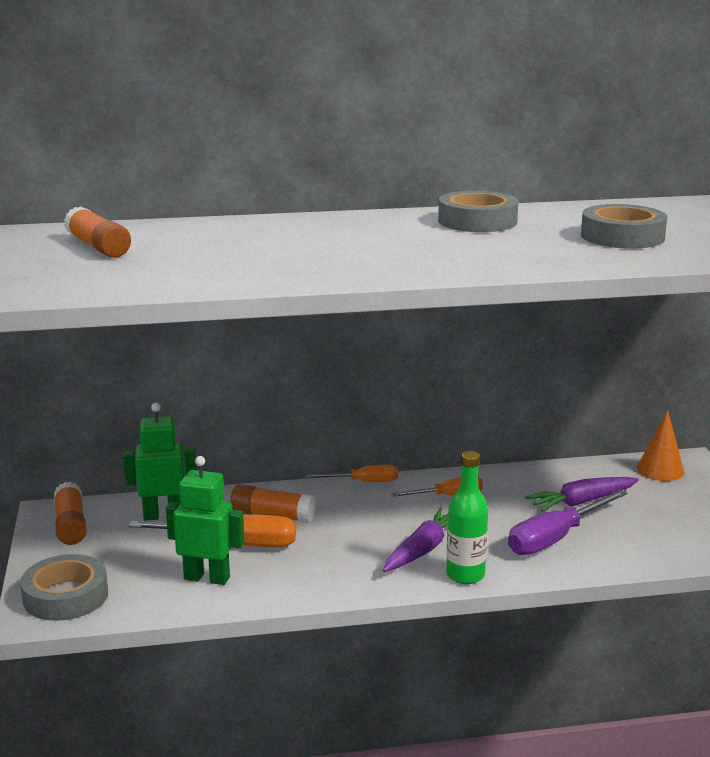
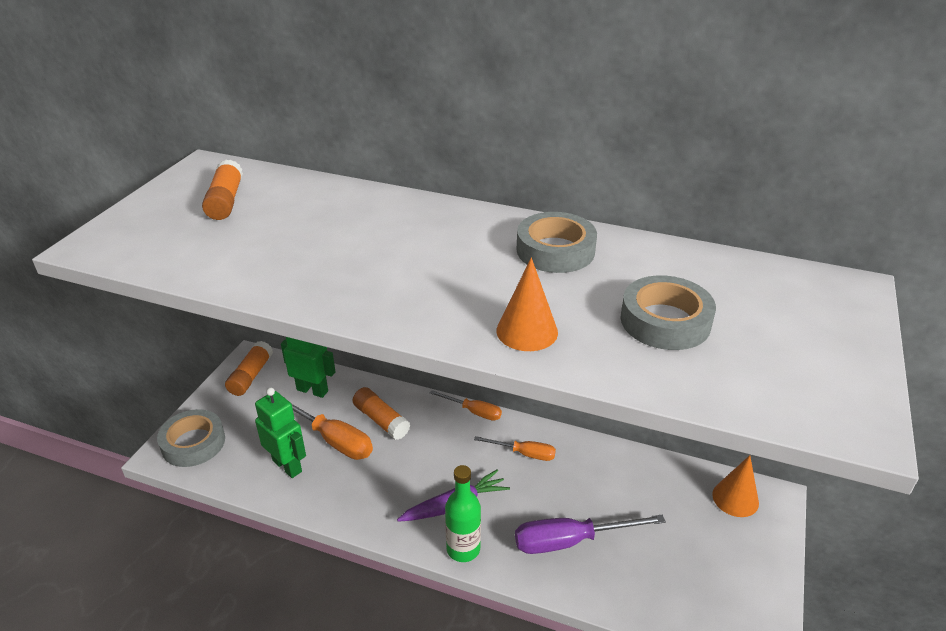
camera: 30 degrees right, 15 degrees up
purple carrot [525,477,639,512] -> none
none -> orange cone [496,258,558,351]

